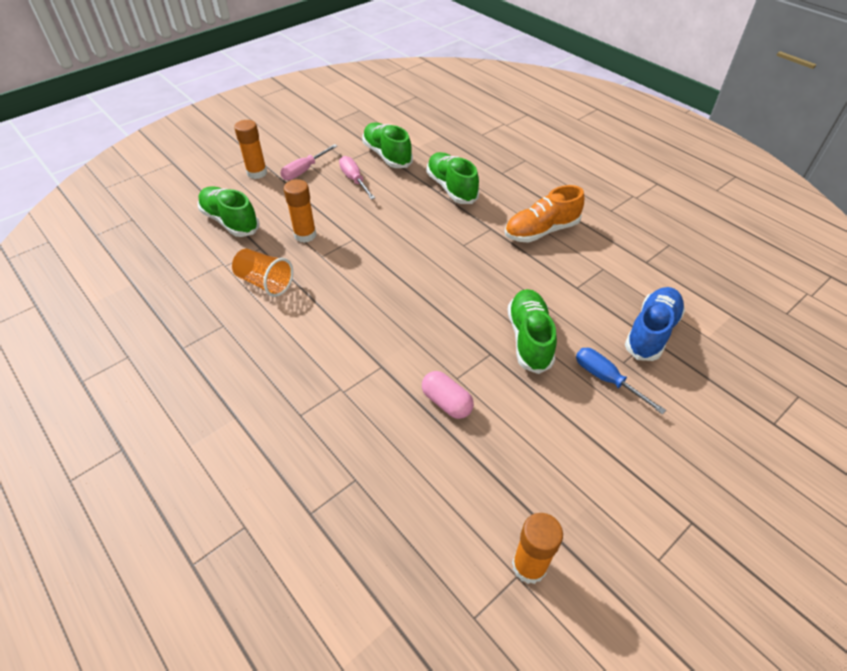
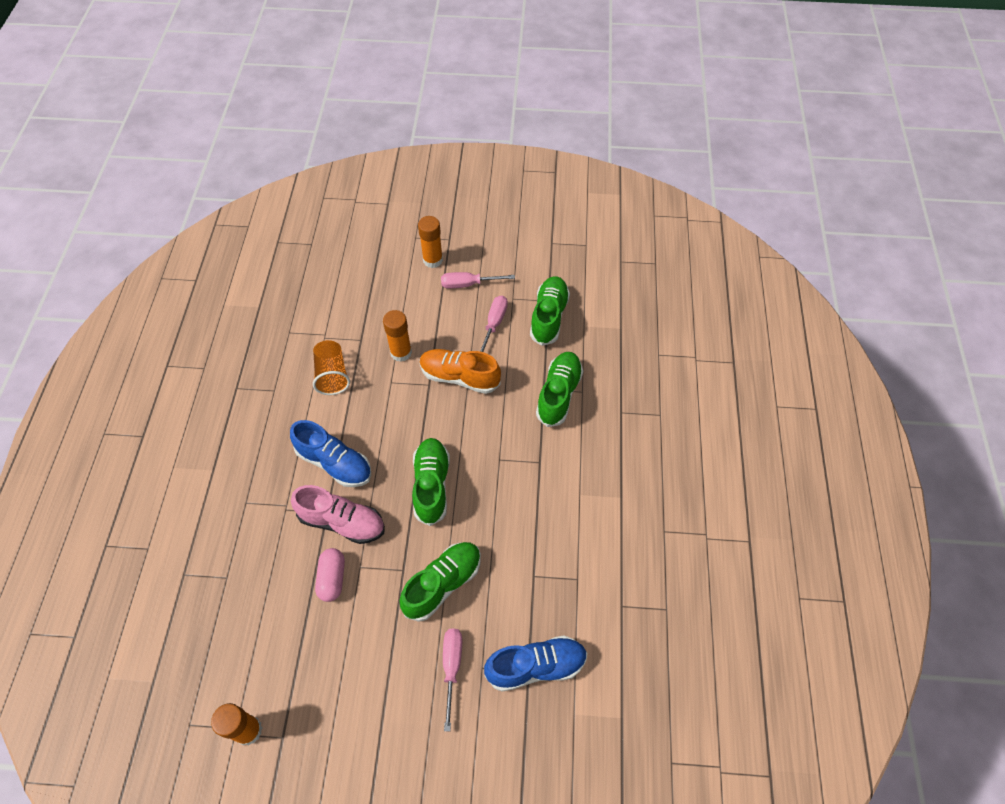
camera: 45 degrees right, 10 degrees up
green shoe [198,186,260,237] -> green shoe moved to [412,438,450,526]
orange shoe [505,185,584,243] -> orange shoe moved to [420,349,501,394]
blue screwdriver [576,348,666,414] -> pink screwdriver [443,628,462,732]
none -> blue shoe [290,420,371,487]
none -> pink shoe [291,485,385,544]

